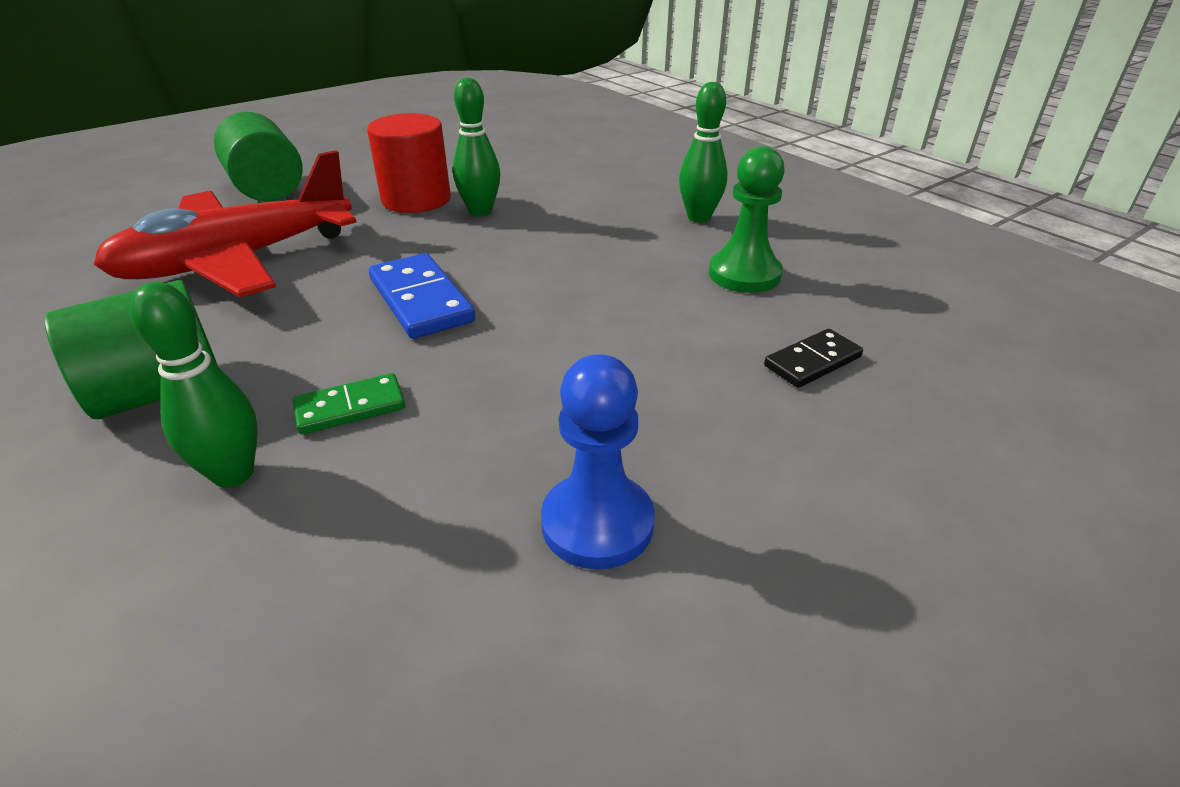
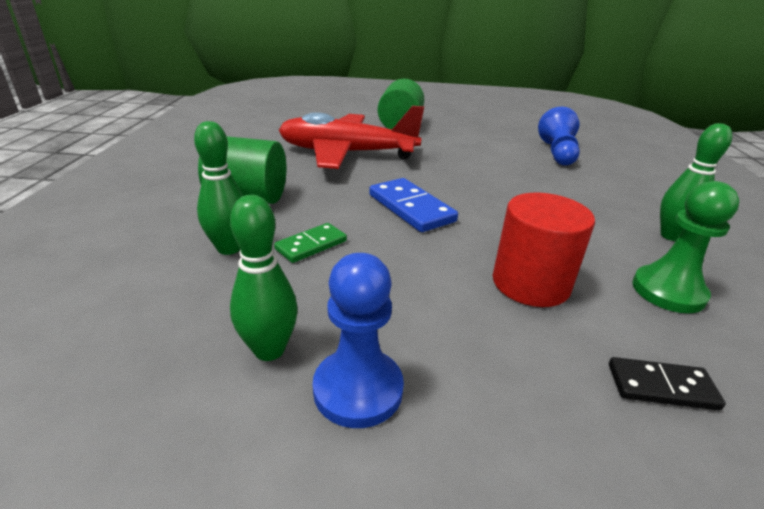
camera: 40 degrees right, 5 degrees down
green domino [293,373,405,434] -> green domino turned 60 degrees counterclockwise [274,223,347,263]
red cylinder [367,113,451,213] -> red cylinder moved to [493,193,595,307]
blue domino [369,253,475,339] -> blue domino turned 45 degrees counterclockwise [369,178,458,232]
green bowling pin [453,78,501,216] -> green bowling pin moved to [230,195,298,361]
none -> blue pawn [538,107,580,166]

